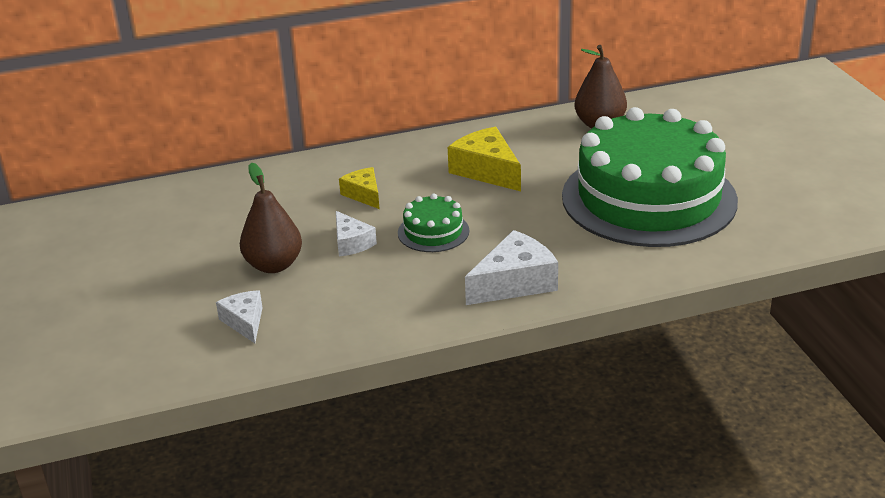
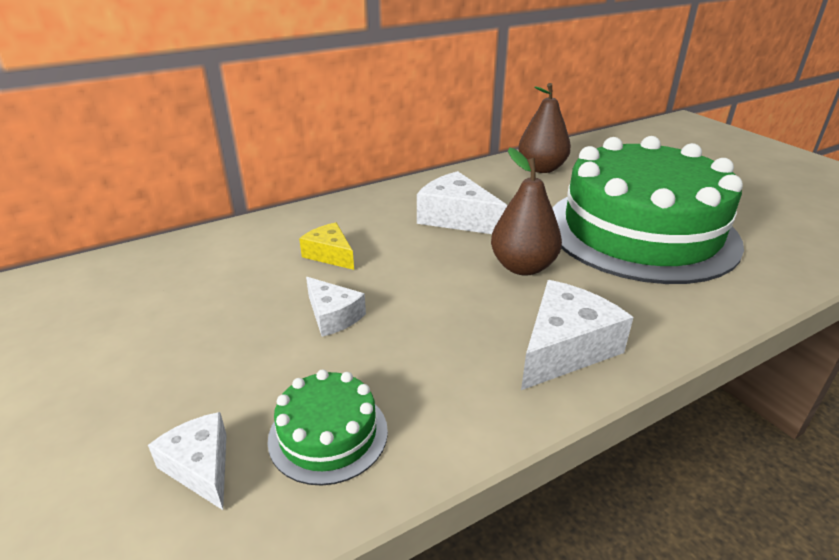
camera: 15 degrees left, 0 degrees up
brown pear [240,163,302,273] -> brown pear moved to [491,147,562,276]
green cake [398,194,469,252] -> green cake moved to [267,370,388,486]
yellow cheese [448,127,521,191] -> white cheese [417,171,507,234]

